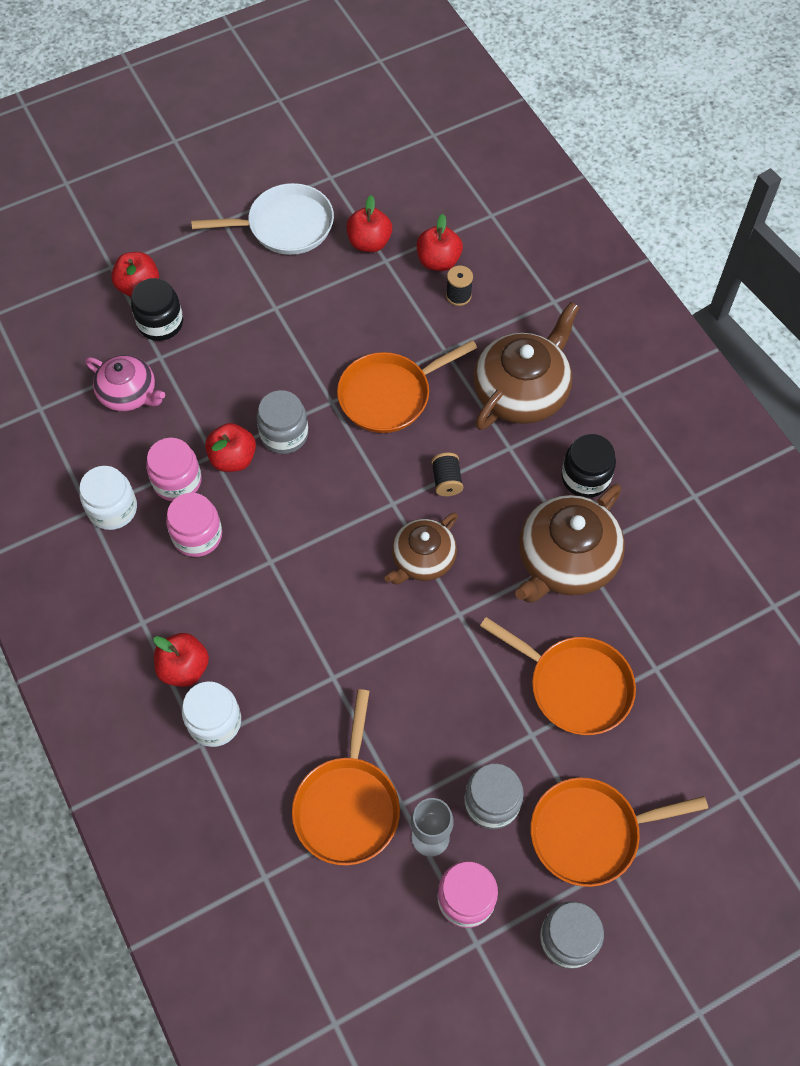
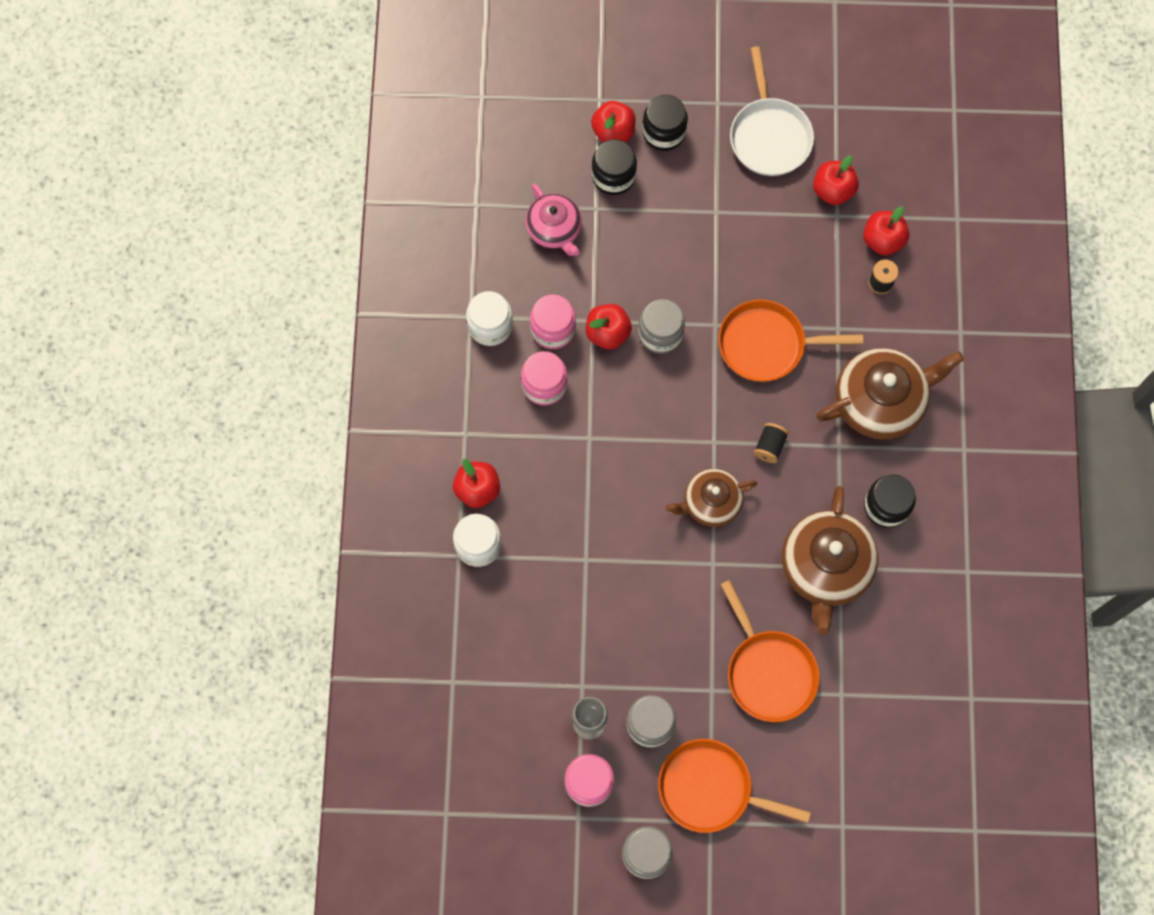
camera: 30 degrees right, 10 degrees up
white pan [191,183,334,255] -> white pan turned 60 degrees clockwise [730,46,814,176]
orange pan [292,689,400,866] -> none
brown teapot [515,484,625,602] -> brown teapot turned 60 degrees counterclockwise [782,486,878,635]
none -> black jar [642,95,688,151]

